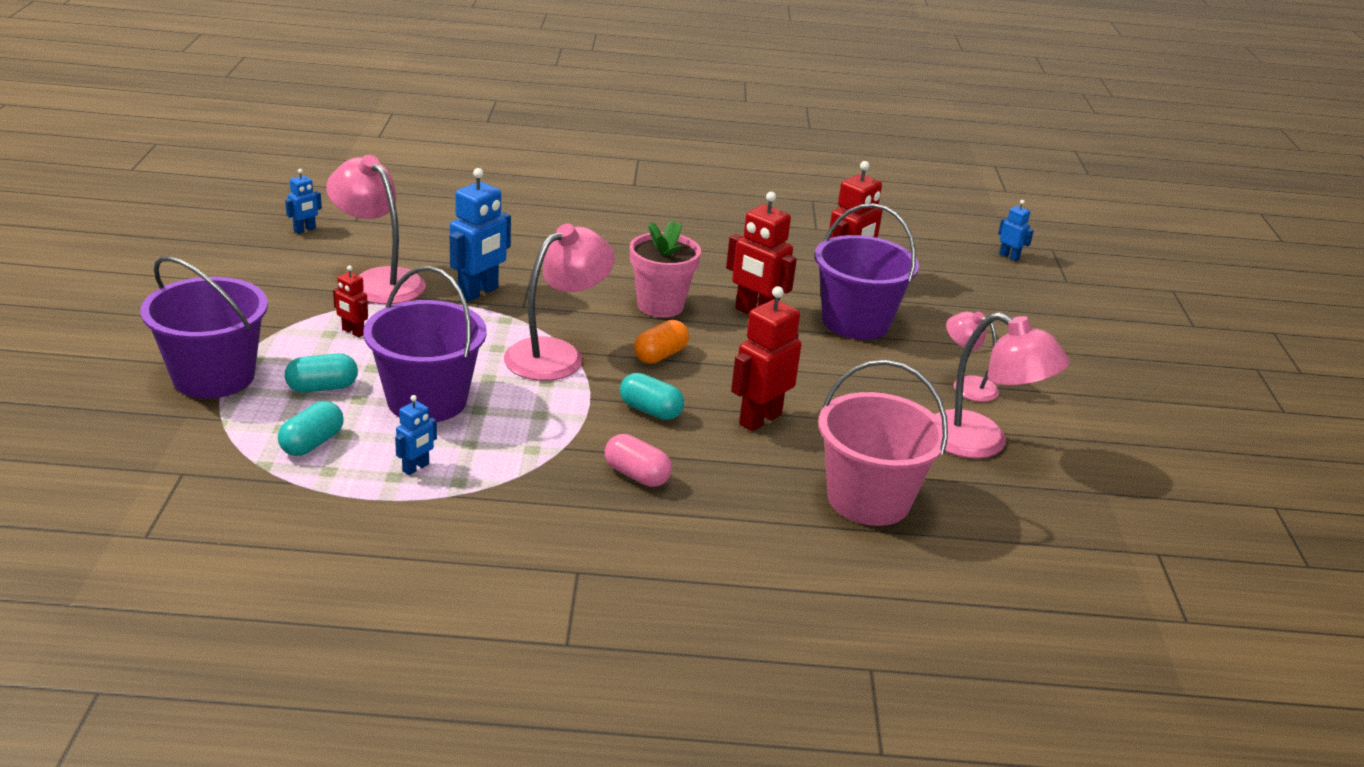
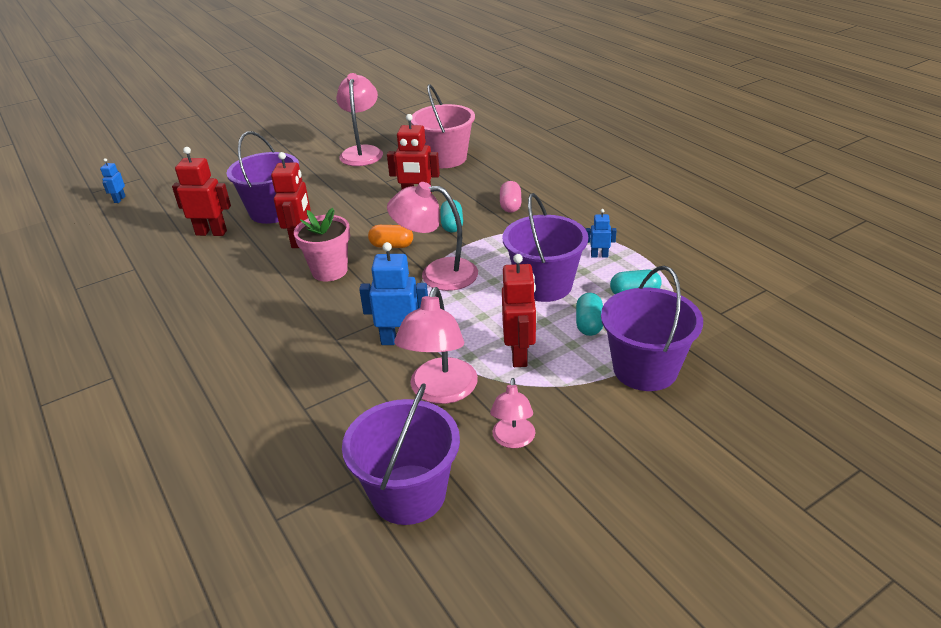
camera: 120 degrees left, 5 degrees up
blue robot [285,169,322,234] -> purple bucket [342,383,460,525]
turquoise capsule [285,353,358,393] -> turquoise capsule turned 60 degrees clockwise [576,293,603,336]
red robot [333,265,368,337] -> red robot [502,254,536,367], size x1.90
pink lamp [946,311,999,402] -> pink lamp moved to [490,378,535,448]

